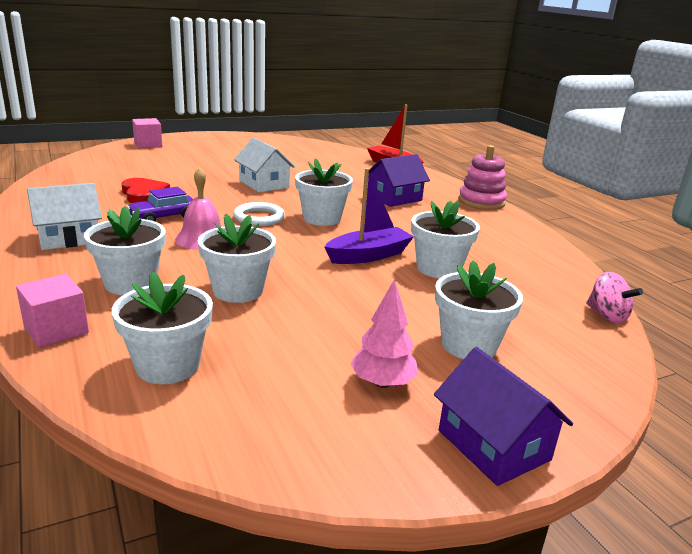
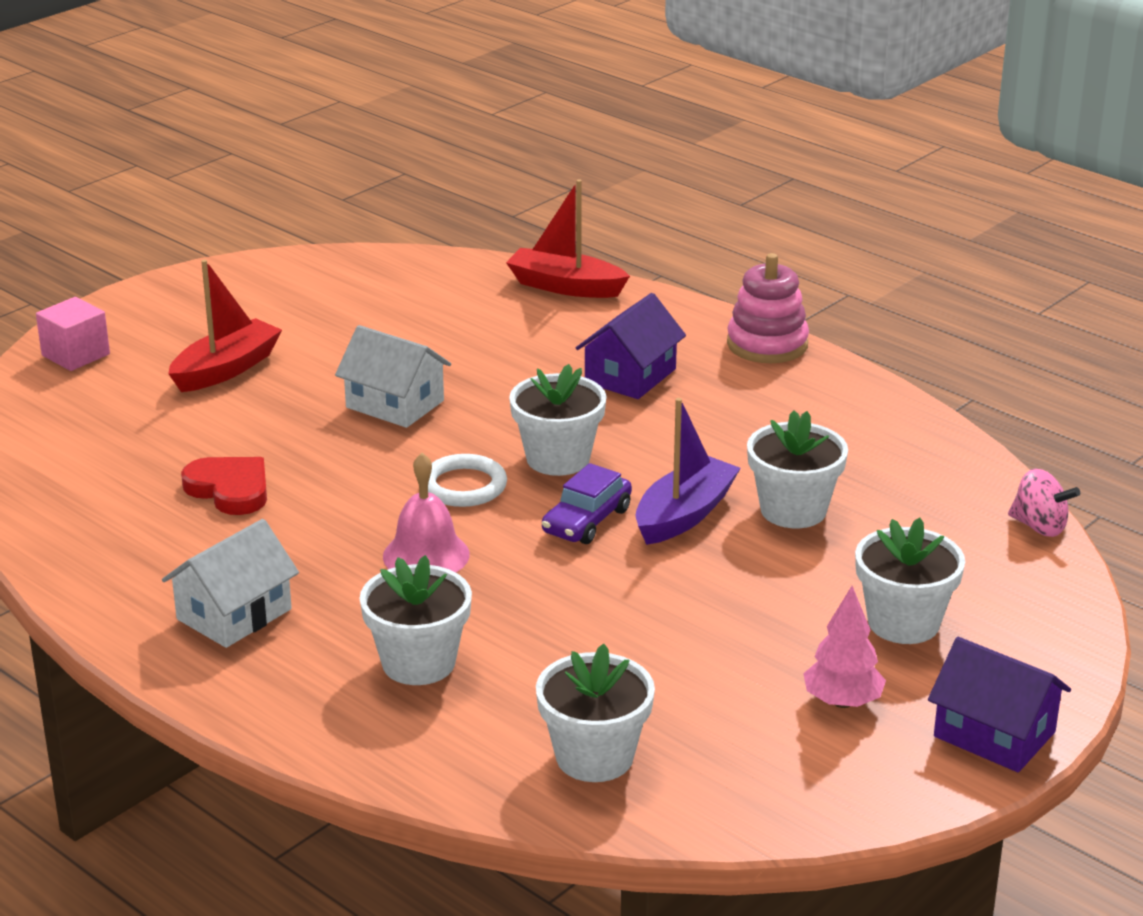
camera: 20 degrees left, 5 degrees up
pink cube [16,274,89,348] -> none
purple car [127,187,193,221] -> purple car moved to [542,463,632,544]
white flower pot [198,214,276,303] -> none
none -> red boat [168,259,282,392]

